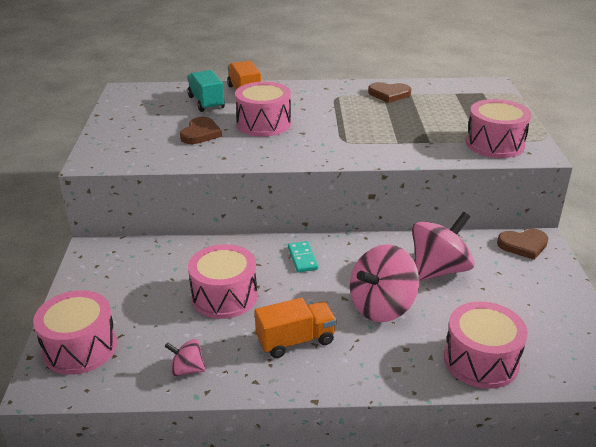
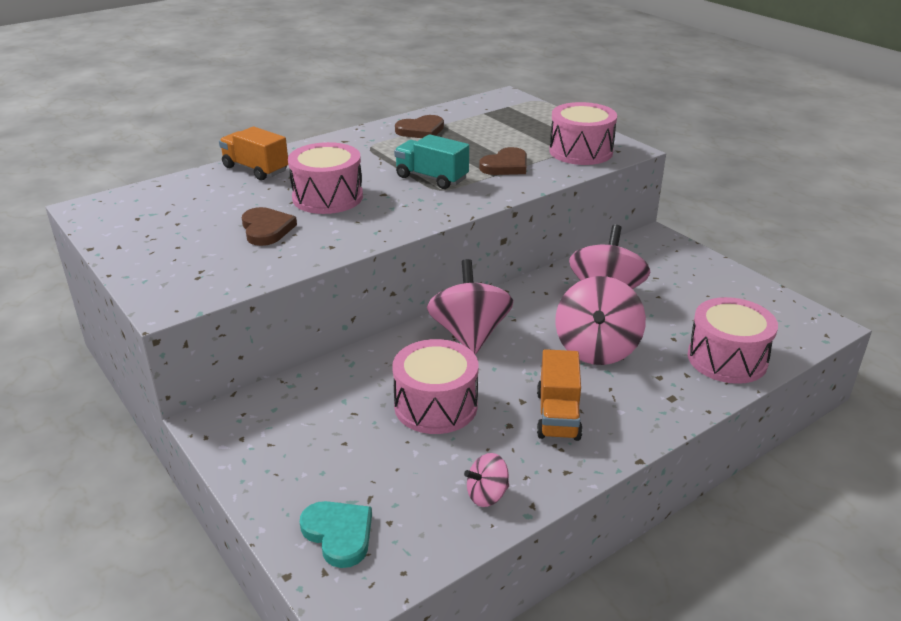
camera: 35 degrees left, 0 degrees up
pink drum [33,290,117,375] -> turquoise heart [300,501,372,568]
turquoise truck [187,70,225,112] -> turquoise truck moved to [394,134,469,189]
orange truck [255,298,336,358] -> orange truck turned 150 degrees clockwise [537,349,582,441]
turquoise domino [288,241,318,273] -> pink spinning top [427,259,513,354]
brown heart [497,229,548,260] -> brown heart moved to [479,147,527,175]

